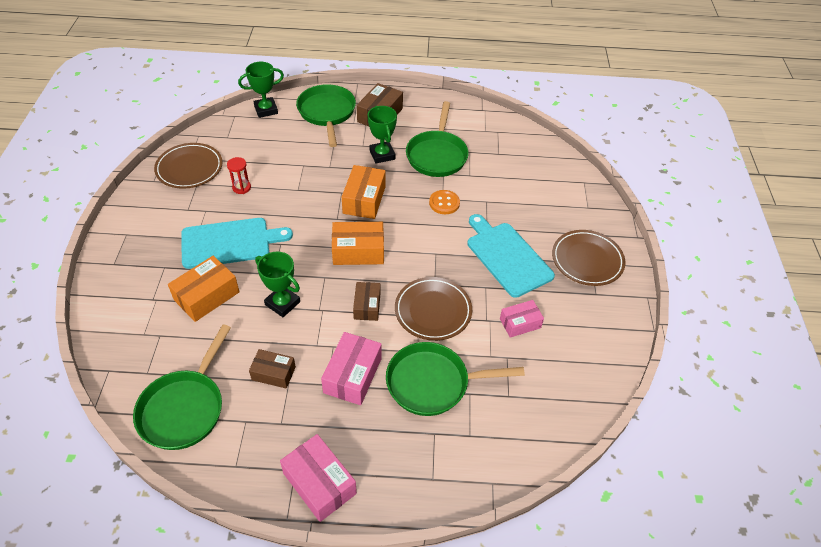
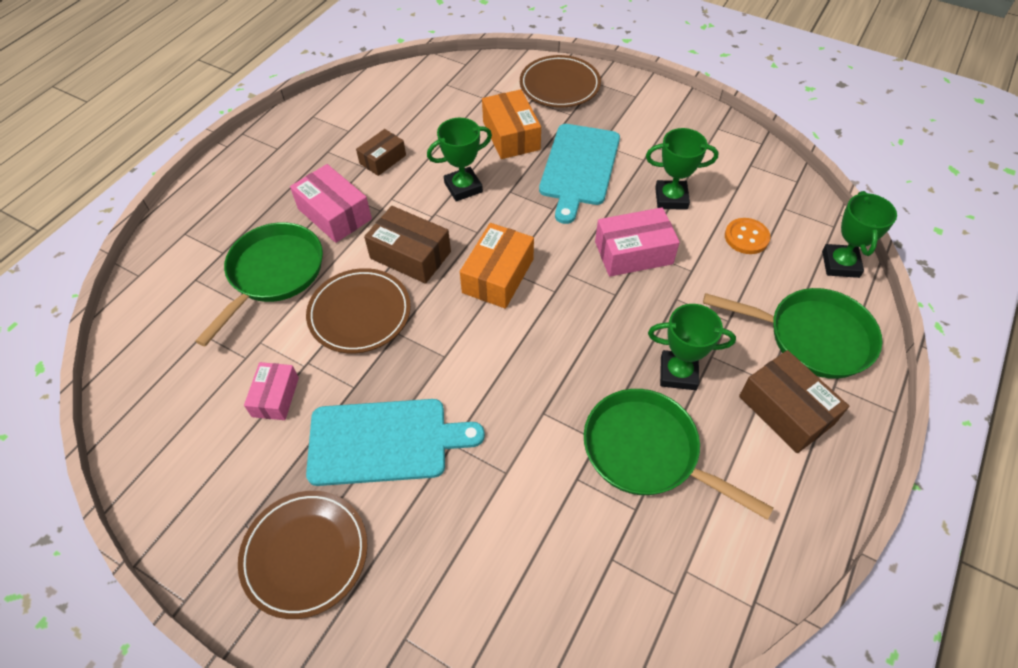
camera: 120 degrees right, 5 degrees up
green pan [133,324,231,450] -> none
brown plate [154,143,223,189] -> brown plate moved to [520,55,601,108]
red hourglass [227,157,251,194] -> green trophy [646,128,718,210]
pink box [280,434,357,522] -> pink box moved to [595,207,680,277]
orange box [342,165,386,219] -> none
brown box [353,282,381,321] -> brown box [364,206,451,284], size x1.55
orange button [429,190,460,214] -> orange button moved to [725,218,770,254]

